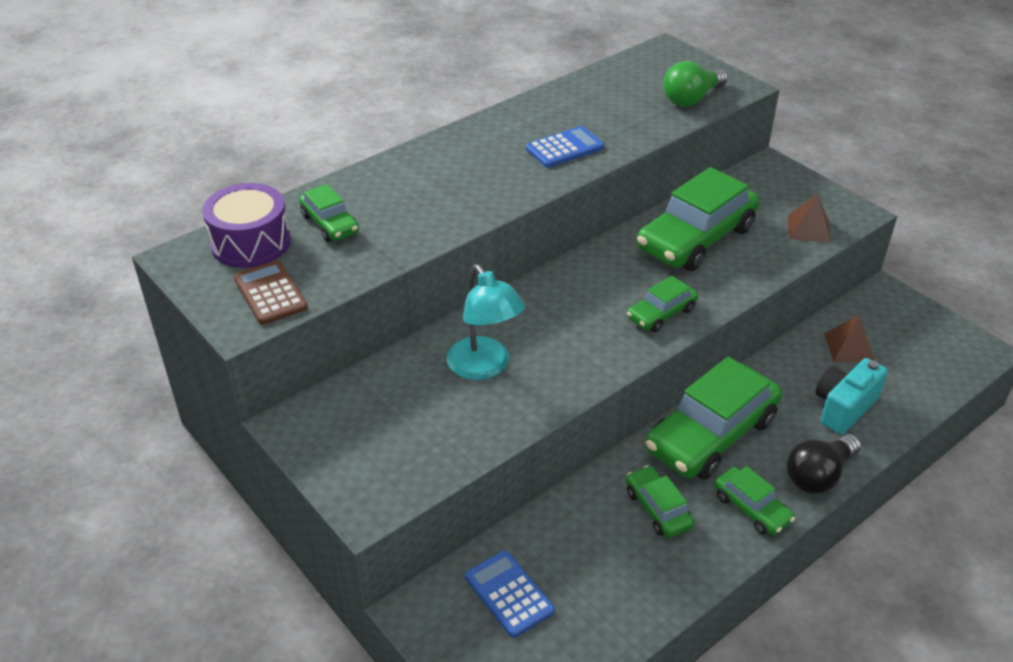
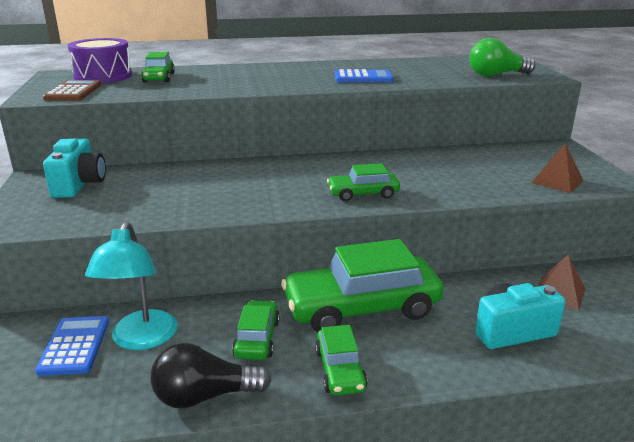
camera: 30 degrees right, 15 degrees down
turquoise lamp [447,265,525,380] -> turquoise lamp moved to [85,221,178,350]
green car [637,167,760,271] -> none
black light bulb [786,434,861,494] -> black light bulb moved to [150,343,272,409]
none -> turquoise camera [43,139,106,198]

